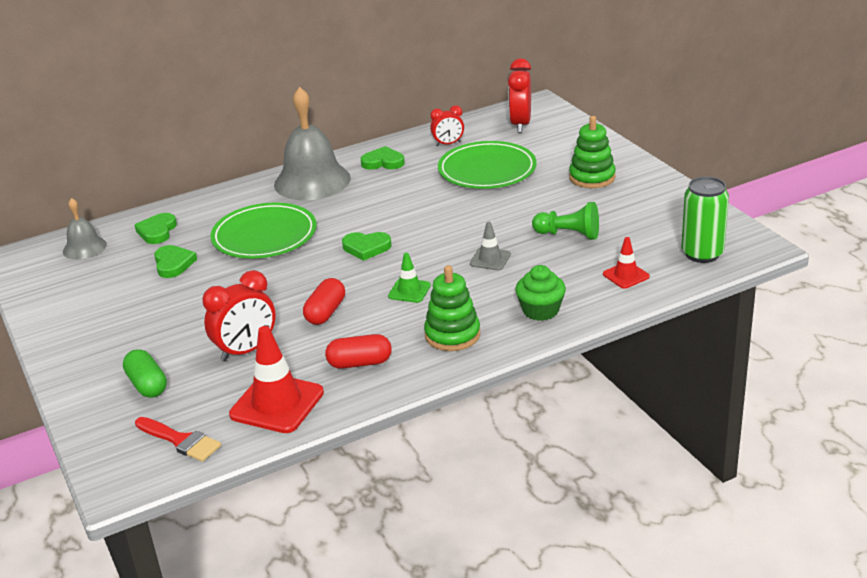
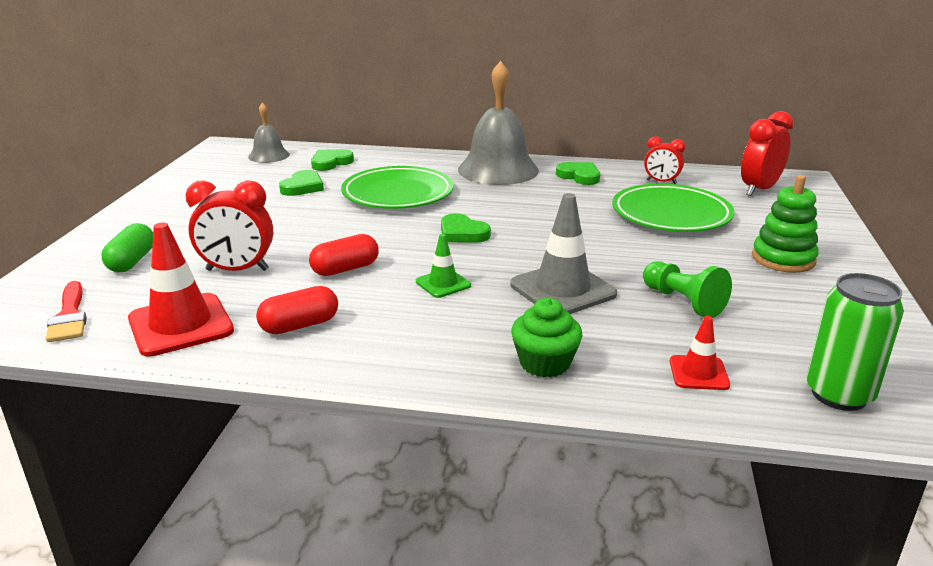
camera: 35 degrees right, 5 degrees down
red capsule [325,334,392,369] -> red capsule turned 60 degrees counterclockwise [256,286,338,334]
green stacking toy [424,265,480,351] -> none
grey traffic cone [470,222,511,270] -> grey traffic cone [510,193,617,314], size x1.86

